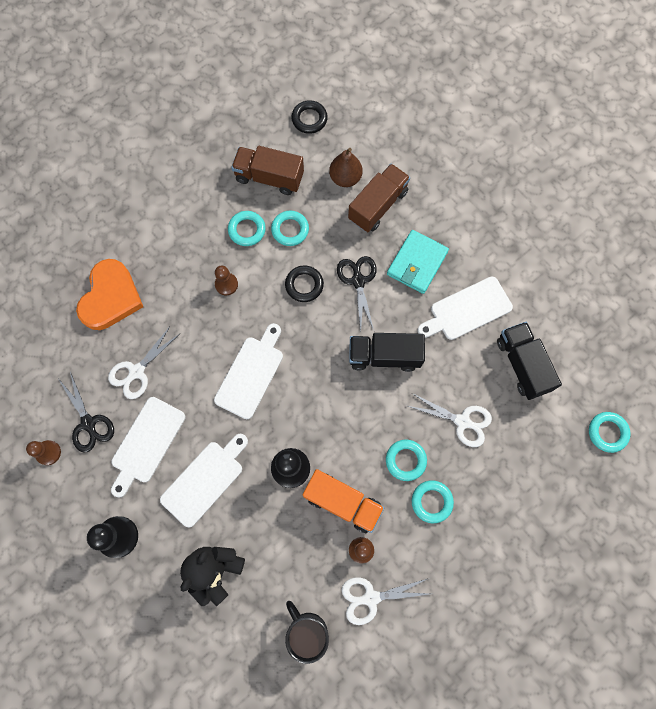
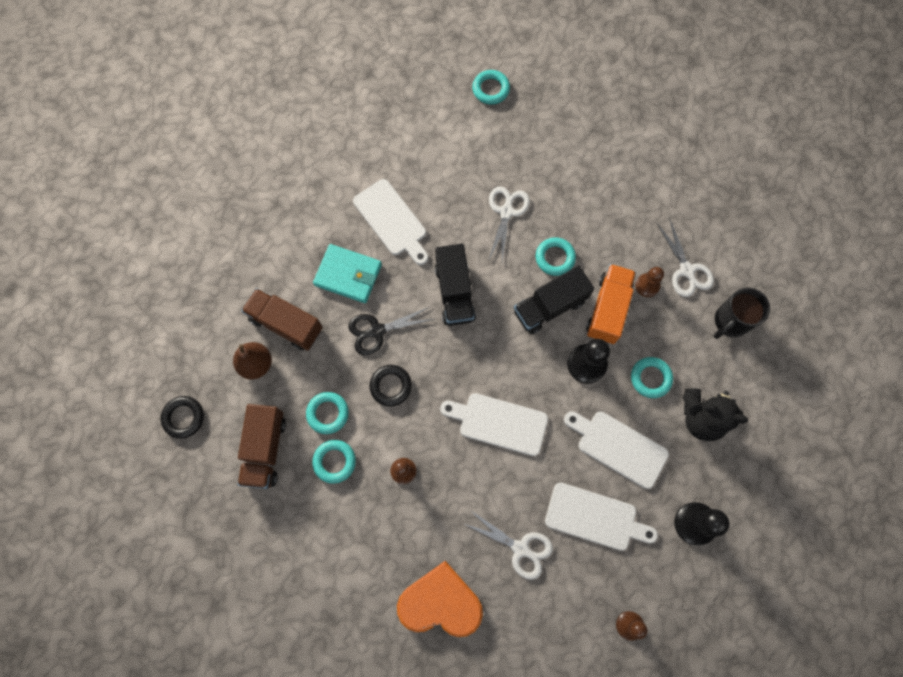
camera: 100 degrees left, 0 degrees up
black scissors [59,372,114,453] -> none
turquoise ring [412,480,454,523] -> turquoise ring moved to [631,357,673,398]
black truck [497,322,562,400] -> black truck moved to [514,266,594,334]

